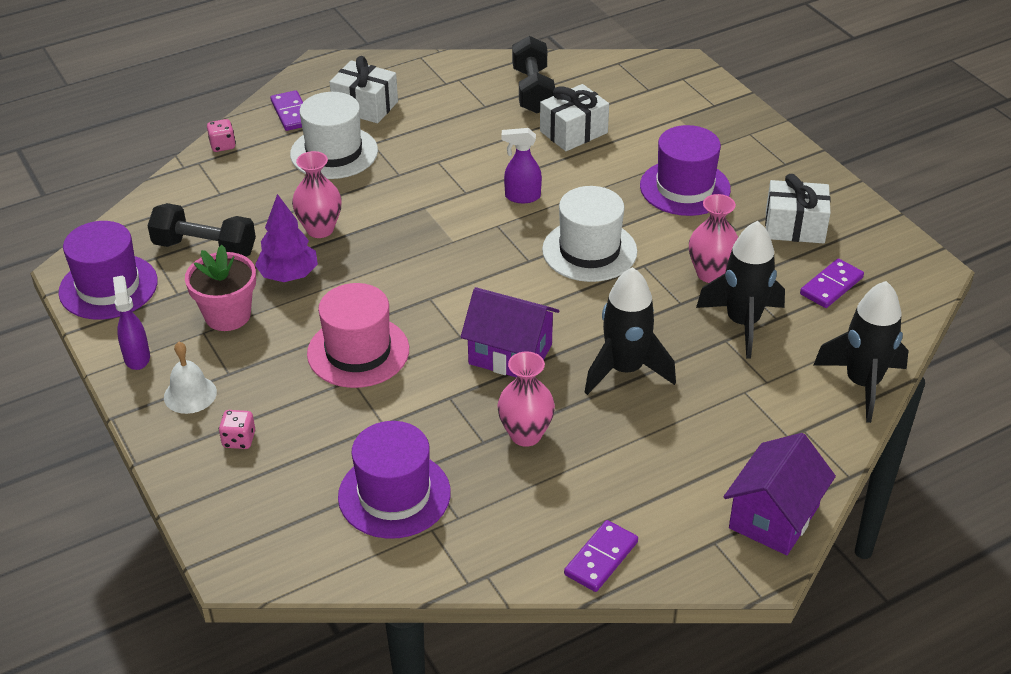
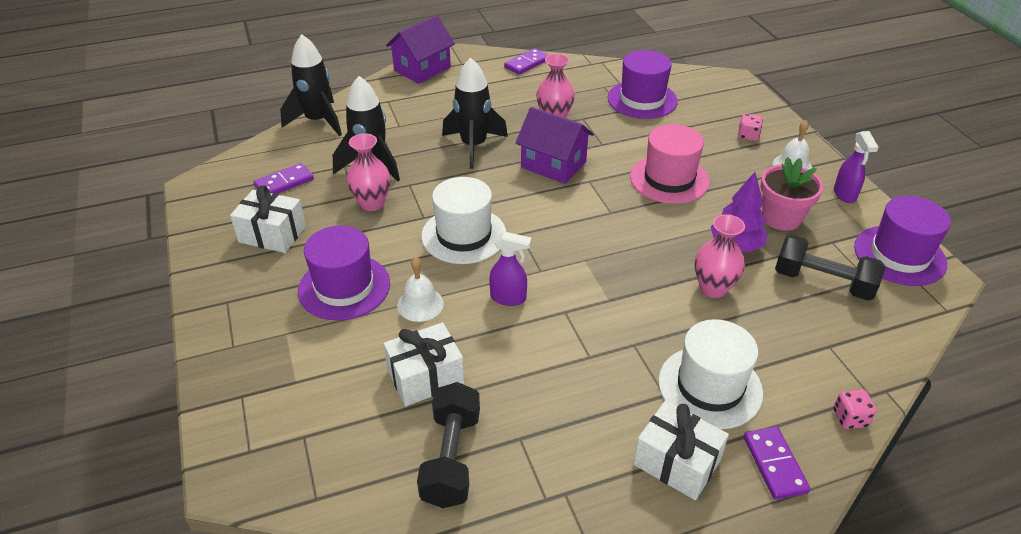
camera: 170 degrees left, 0 degrees up
none -> white bell [397,257,444,322]

